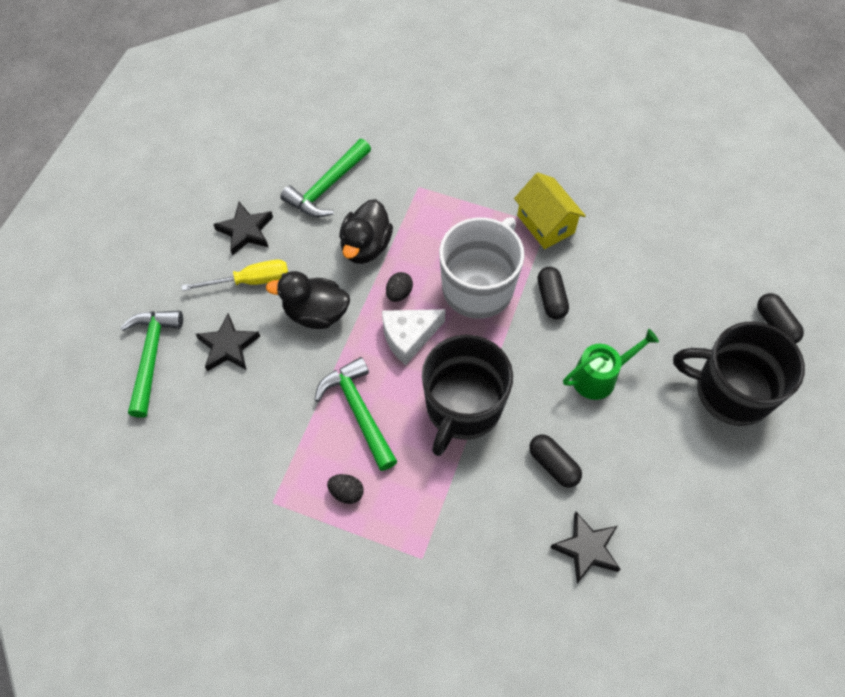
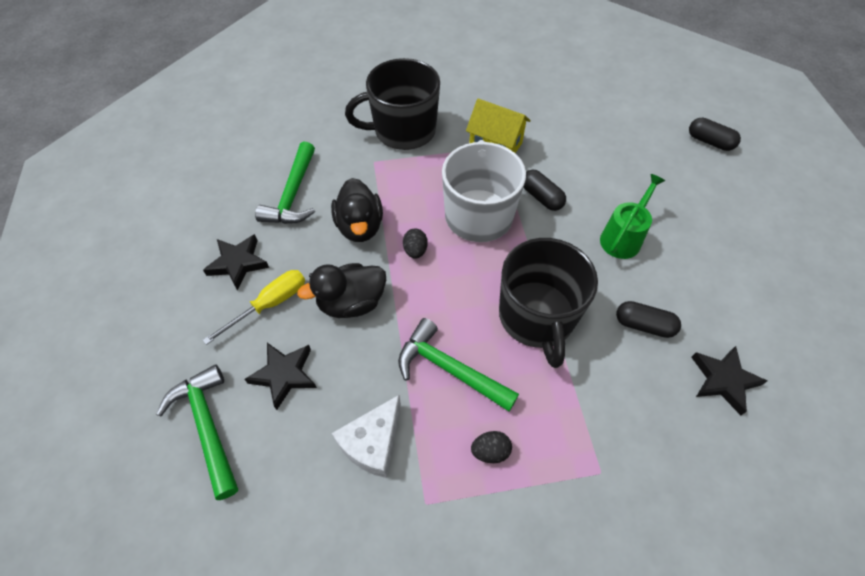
camera: 30 degrees left, 5 degrees down
white cheese [382,309,446,365] -> white cheese moved to [332,395,401,478]
black mug [673,322,805,426] -> black mug moved to [345,58,440,150]

